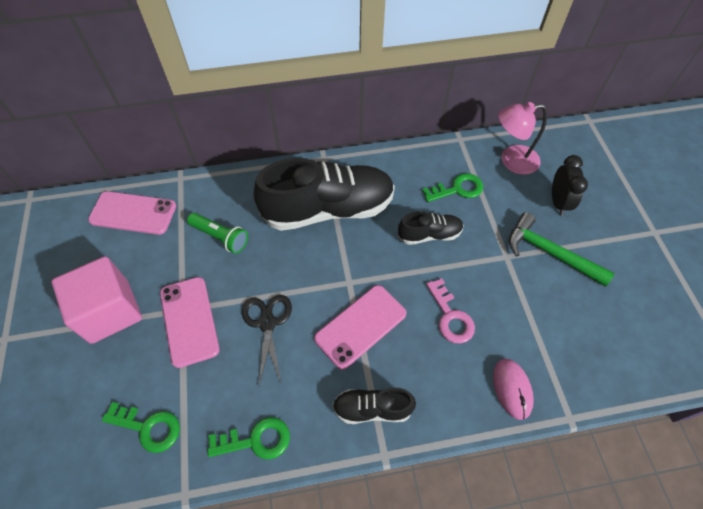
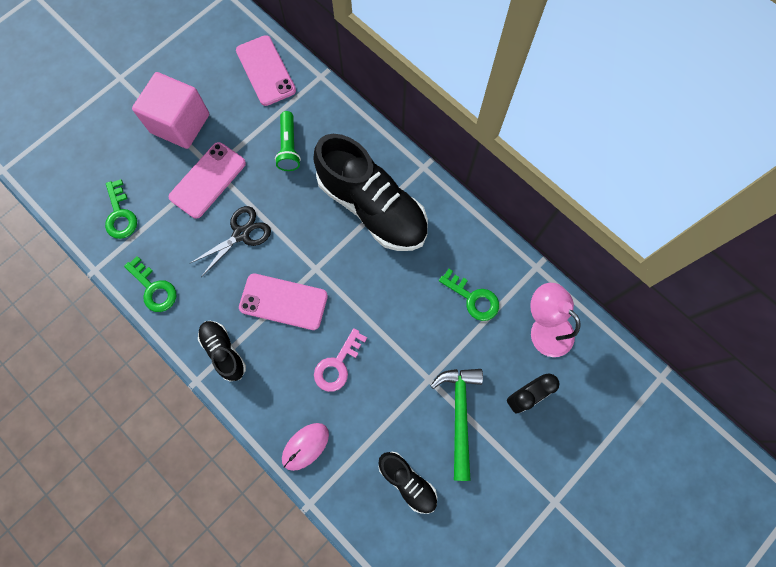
camera: 55 degrees right, 15 degrees up
black shoe [398,211,464,245] -> black shoe moved to [378,452,437,514]

